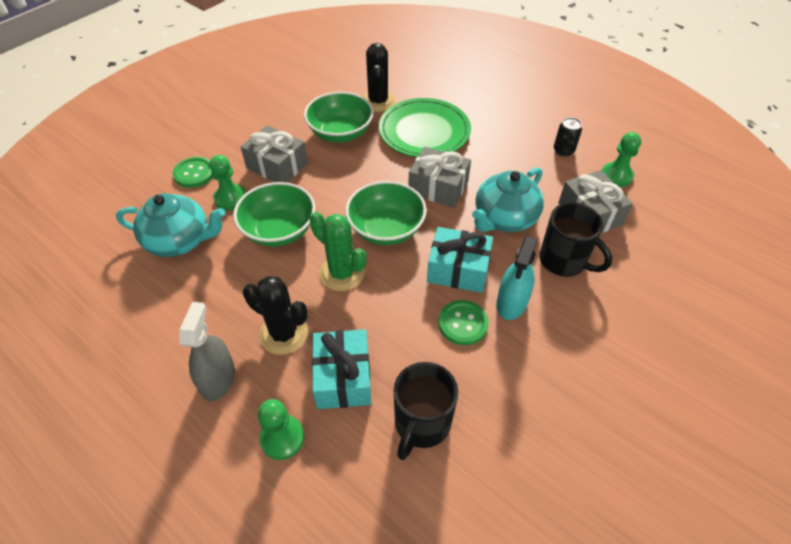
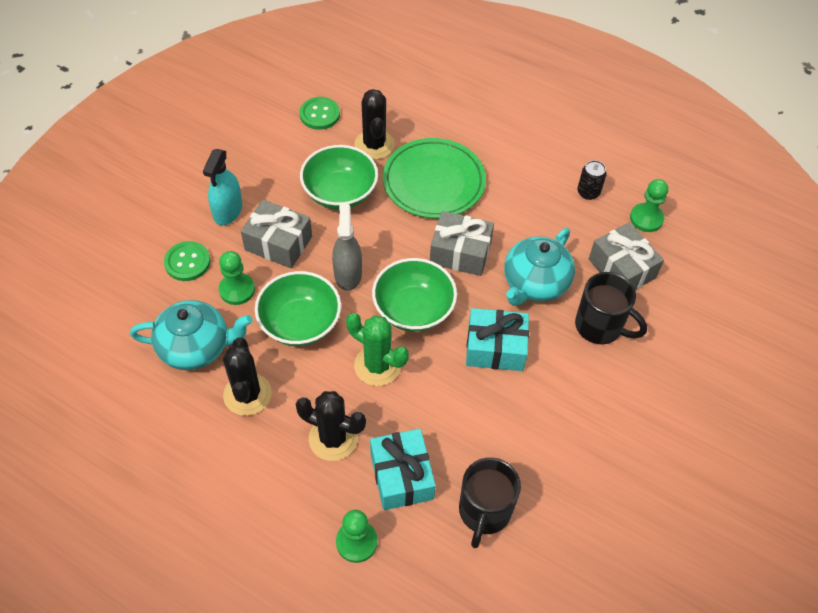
camera: 10 degrees left, 5 degrees up
grey spray bottle [179,302,235,401] -> grey spray bottle moved to [332,204,362,291]
green button [438,300,488,345] -> green button moved to [300,97,340,130]
turquoise spray bottle [496,236,538,320] -> turquoise spray bottle moved to [203,149,242,225]
none -> black cactus [223,337,272,416]

